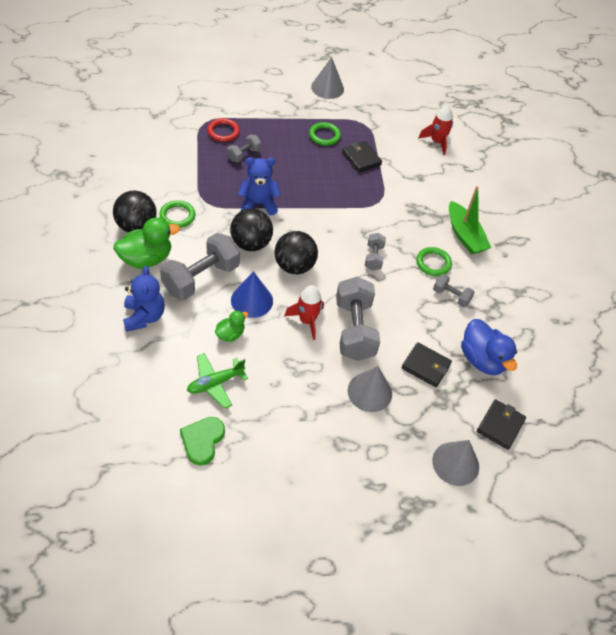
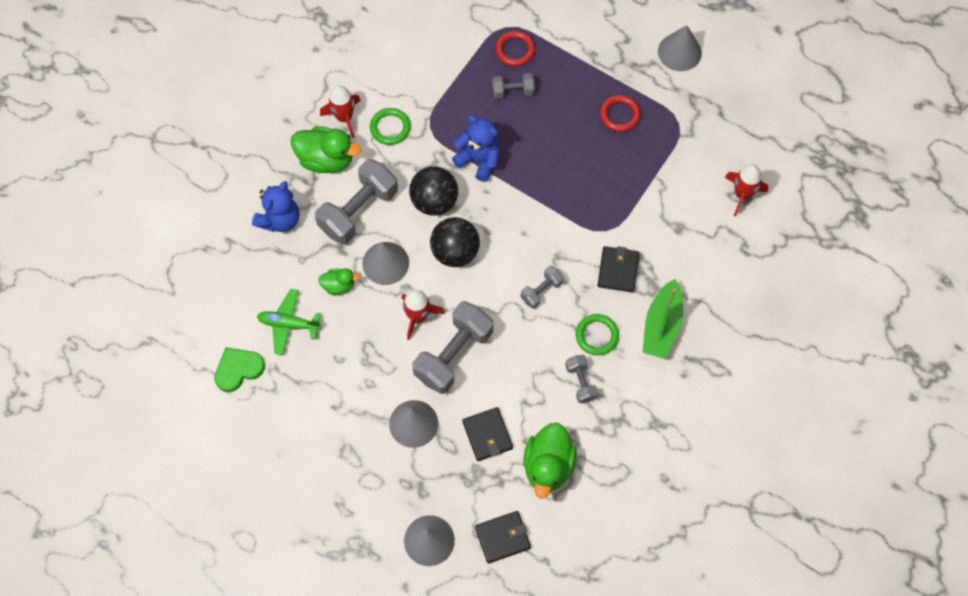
camera: 45 degrees right, 15 degrees up
black ball [113,191,157,233] -> red rocket [320,85,361,138]
grey dumbbell [160,233,240,300] -> grey dumbbell turned 45 degrees counterclockwise [315,159,398,245]
blue cone [231,271,273,318] -> grey cone [362,242,409,285]
green ring [309,122,341,146] -> red ring [600,95,641,132]
black wallet [342,141,382,173] -> black wallet moved to [598,246,639,292]
blue duck [461,319,517,375] -> green duck [523,423,577,499]

